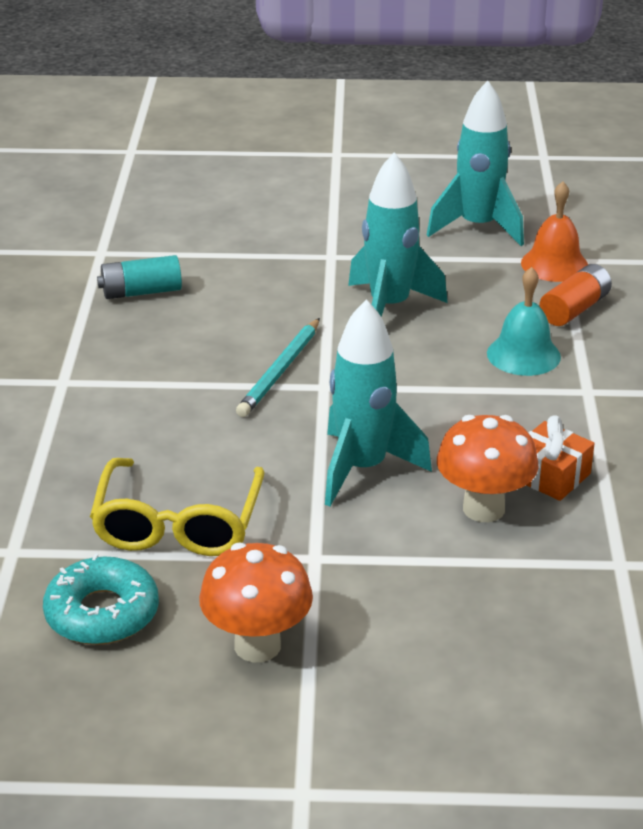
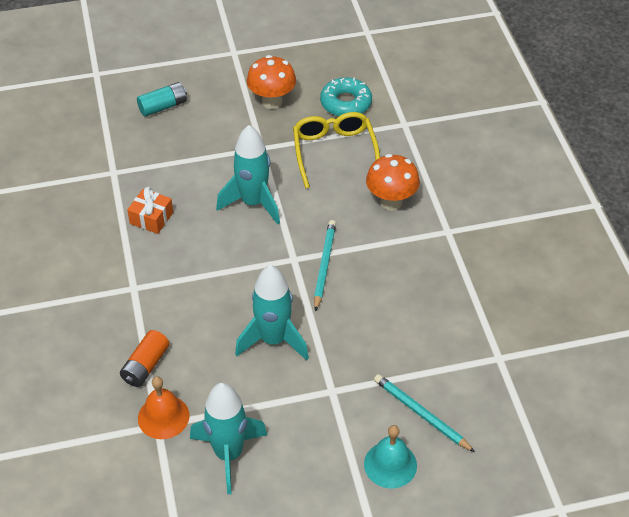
camera: 165 degrees right, 15 degrees up
turquoise battery [97,255,182,299] -> turquoise battery moved to [137,82,187,117]
orange mushroom [437,415,538,522] -> orange mushroom moved to [366,154,420,210]
turquoise bell [487,267,561,376] -> turquoise bell moved to [364,425,417,488]
none -> turquoise pencil [374,374,475,452]

